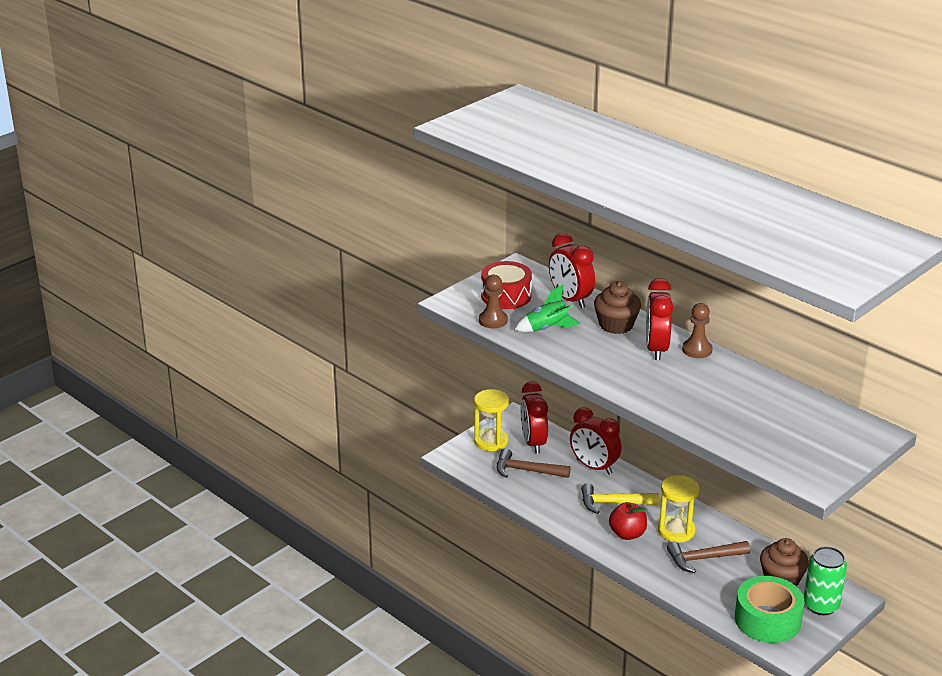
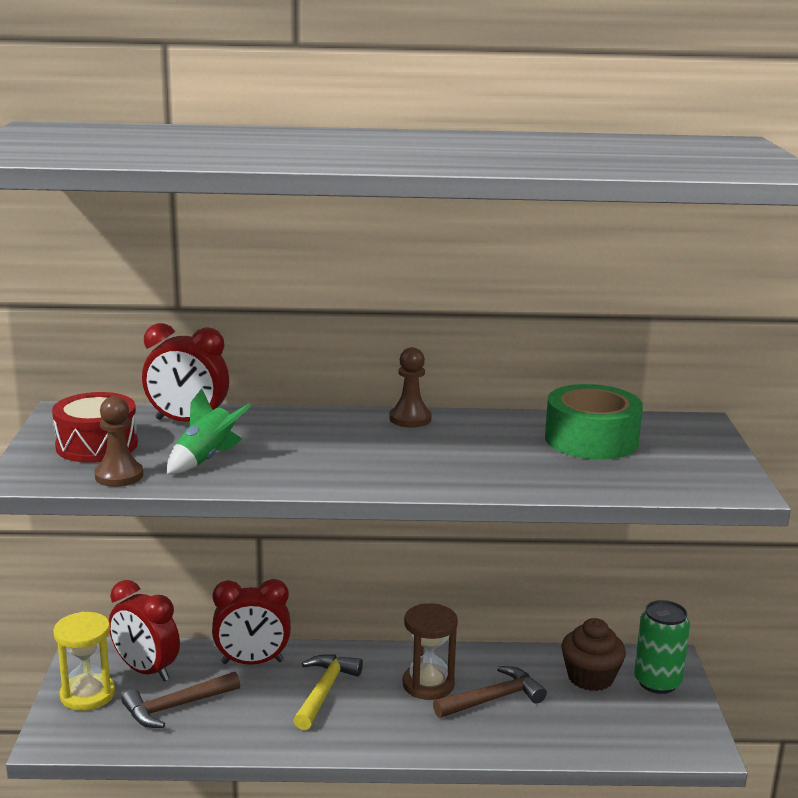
camera: 45 degrees left, 10 degrees down
yellow hammer [581,483,659,514] -> yellow hammer turned 150 degrees clockwise [293,654,363,730]
brown cupcake [594,281,641,334] -> none
red apple [609,502,647,540] -> none
red clock [646,278,673,360] -> none
yellow hourglass [658,475,700,542] -> brown hourglass [403,603,458,700]
brown hammer [667,541,750,573] -> brown hammer turned 150 degrees counterclockwise [433,666,547,718]
green tape [735,576,804,643] -> green tape moved to [545,384,643,460]

